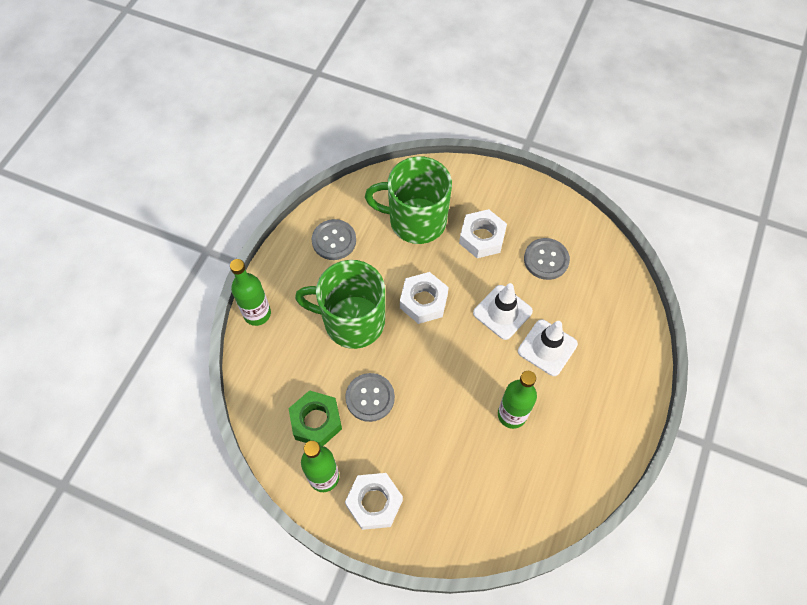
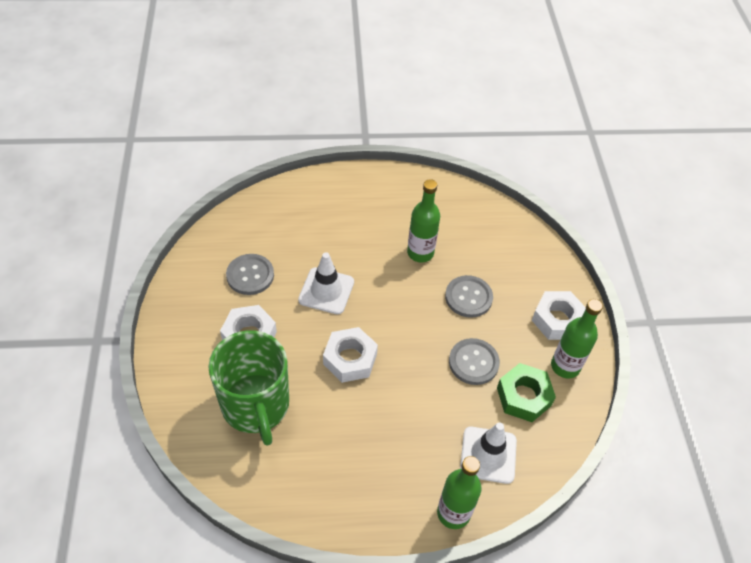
camera: 120 degrees left, 10 degrees down
green mug [295,260,385,349] -> none
grey button [312,219,356,260] -> grey button moved to [445,275,493,318]
white traffic cone [518,320,578,376] -> white traffic cone moved to [460,422,517,484]

